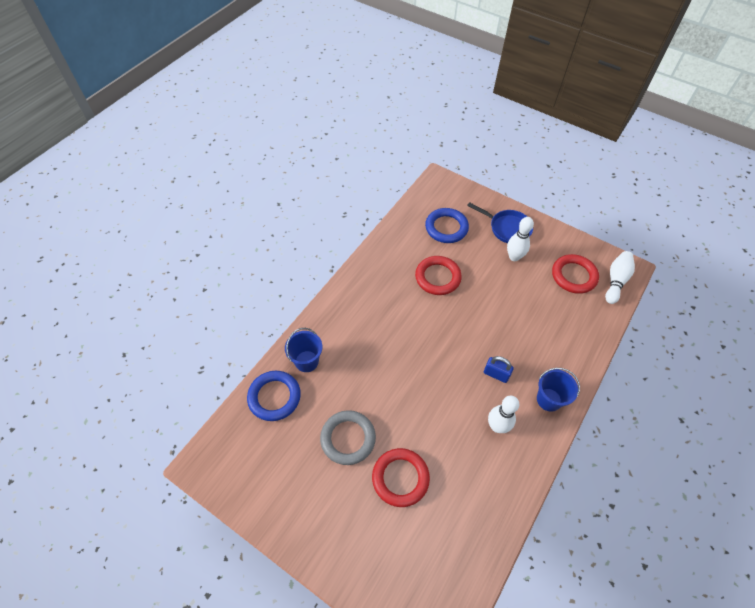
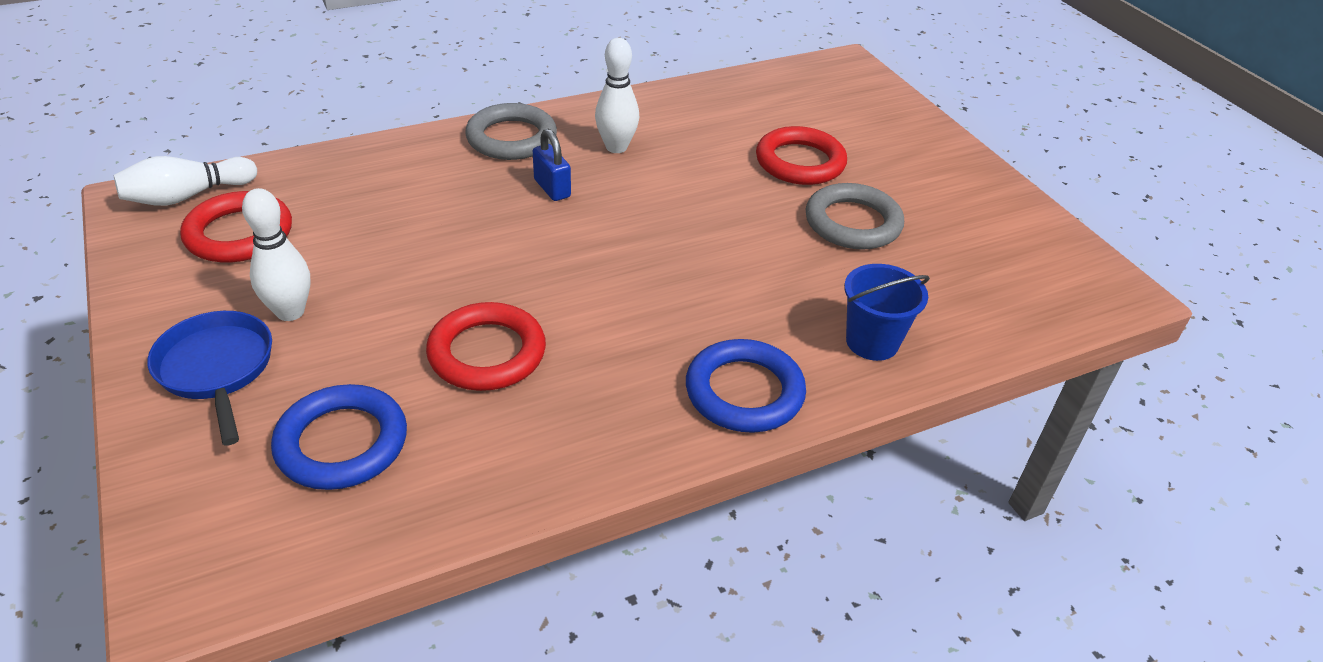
camera: 150 degrees left, 15 degrees down
blue ring [247,371,301,421] -> blue ring moved to [686,339,806,433]
blue bucket [537,368,580,412] -> grey ring [465,103,557,160]

